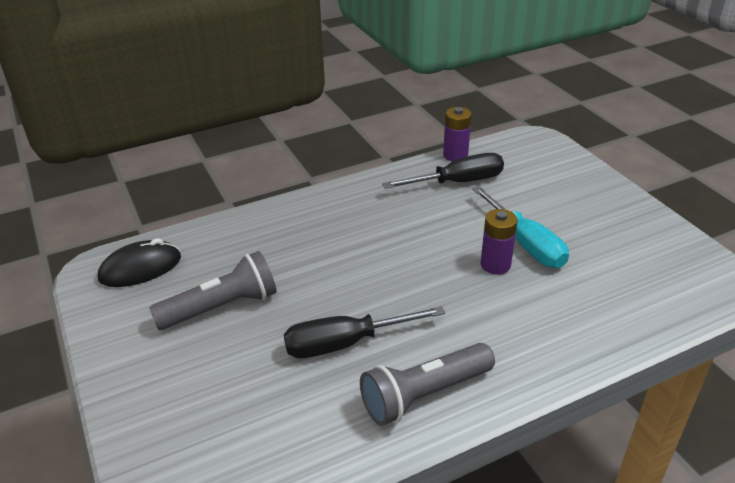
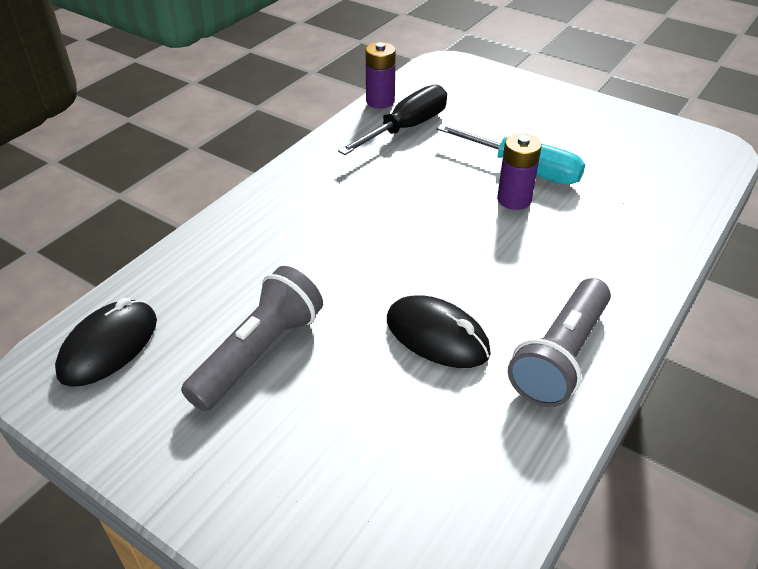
camera: 30 degrees left, 5 degrees up
black screwdriver [284,306,445,358] -> black mouse [387,295,491,368]

